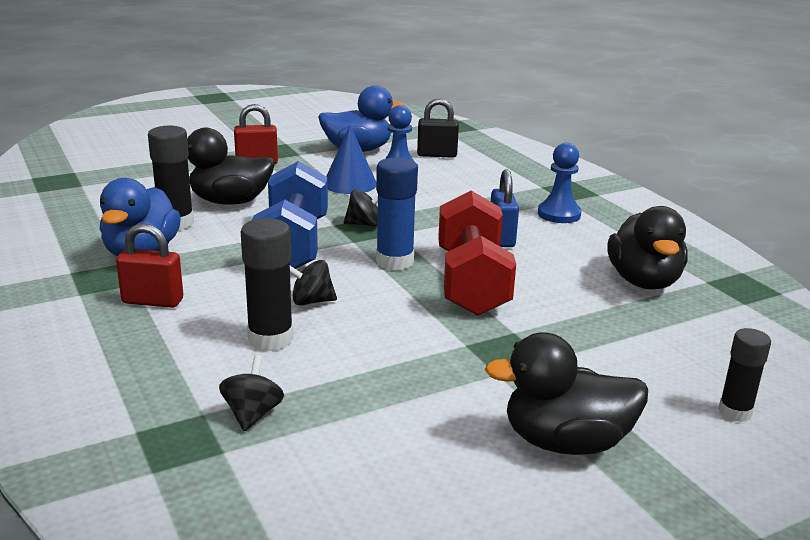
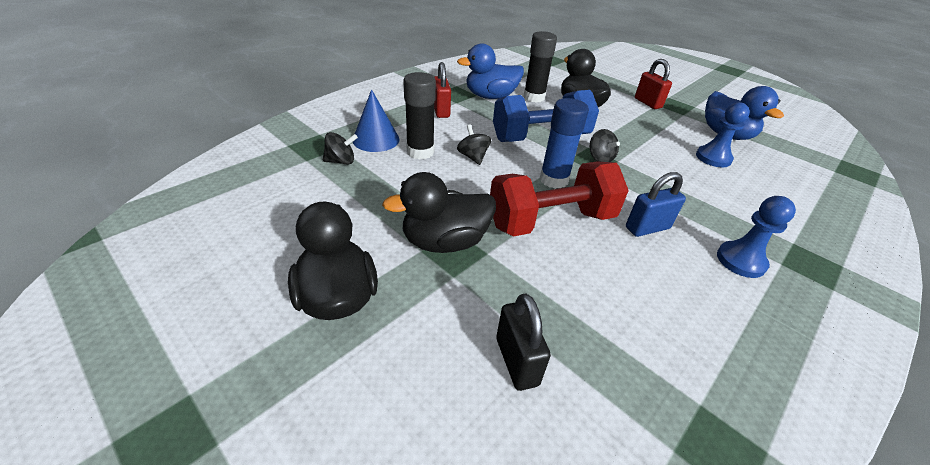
camera: 70 degrees right, 15 degrees up
blue cone [326,125,376,194] -> blue cone moved to [353,89,400,152]
black padlock [417,98,459,158] -> black padlock moved to [496,293,551,391]
black duck [607,206,688,290] -> black duck moved to [382,172,496,253]
black glue stick [718,328,771,422] -> none

